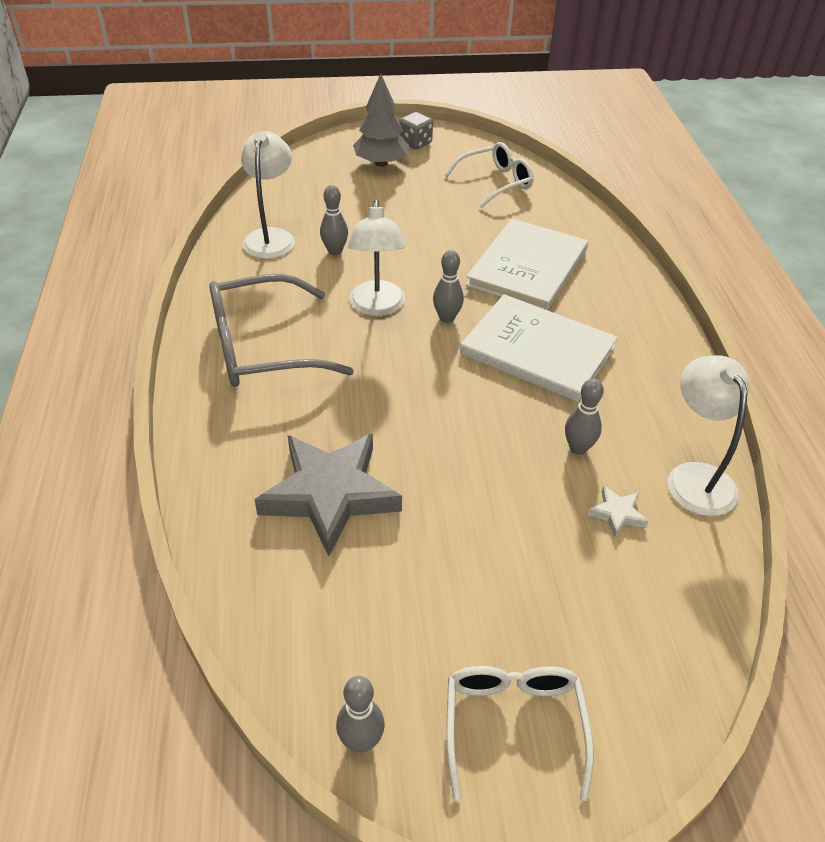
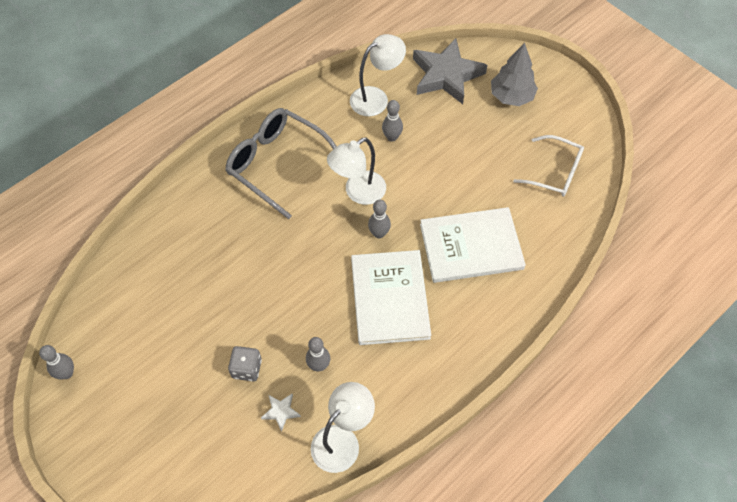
camera: 55 degrees right, 15 degrees up
grey star [254,433,402,556] -> grey star moved to [413,38,488,104]
grey dice [399,112,433,149] -> grey dice moved to [228,346,262,381]
white glasses [446,666,594,801] -> none

